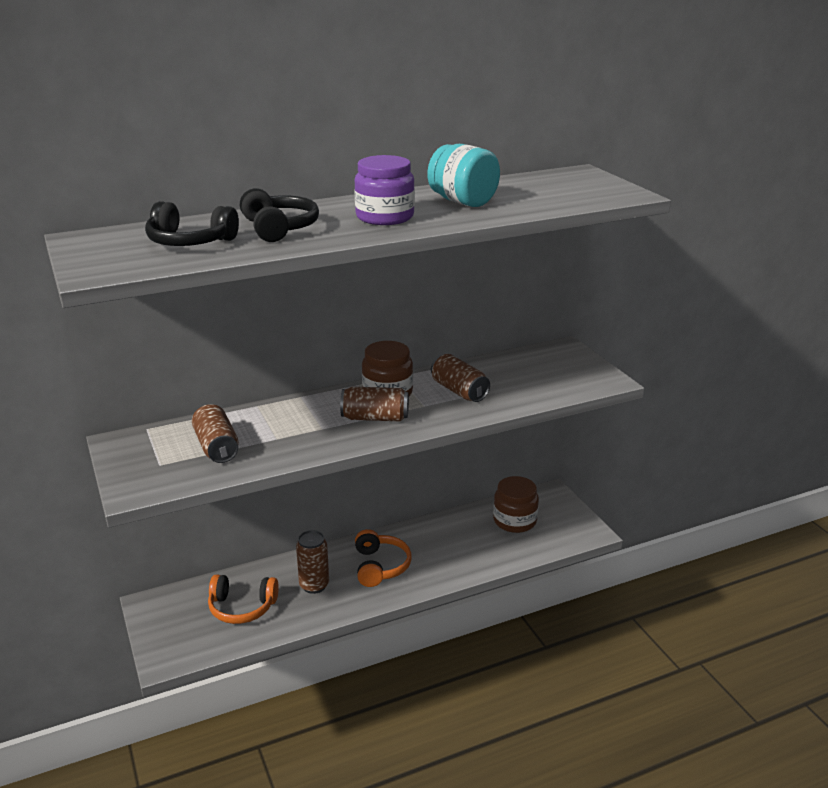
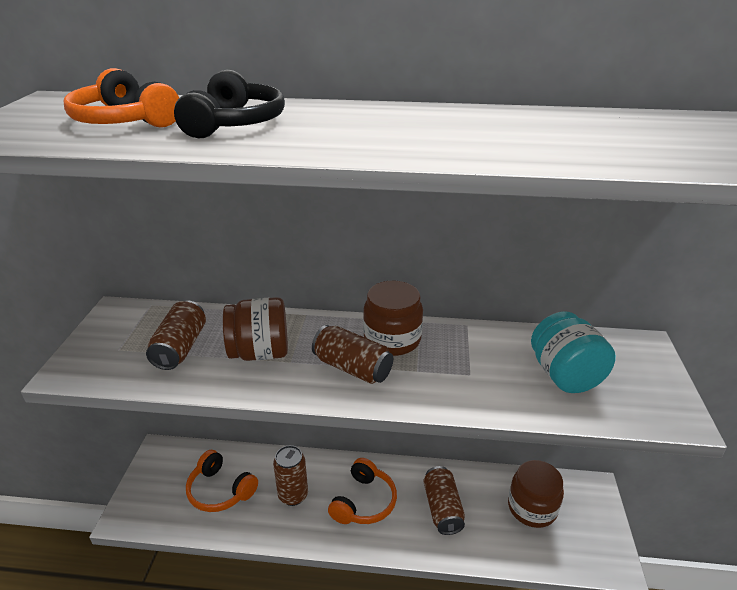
camera: 30 degrees right, 5 degrees up
black headphones [145,201,239,246] -> orange headphones [63,68,179,128]
purple jar [354,155,415,225] -> none
turquoise jar [427,144,500,207] -> turquoise jar moved to [531,311,616,393]
brown can [431,354,490,402] -> brown can moved to [423,466,465,535]
none -> brown jar [223,297,288,361]

